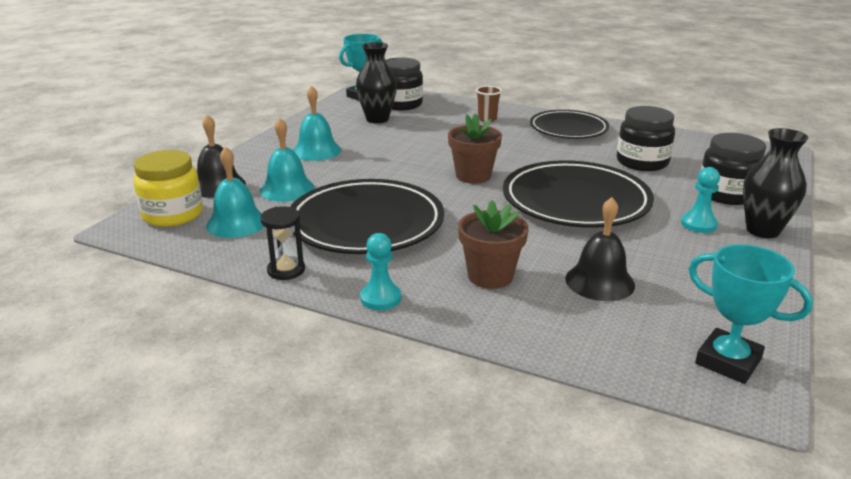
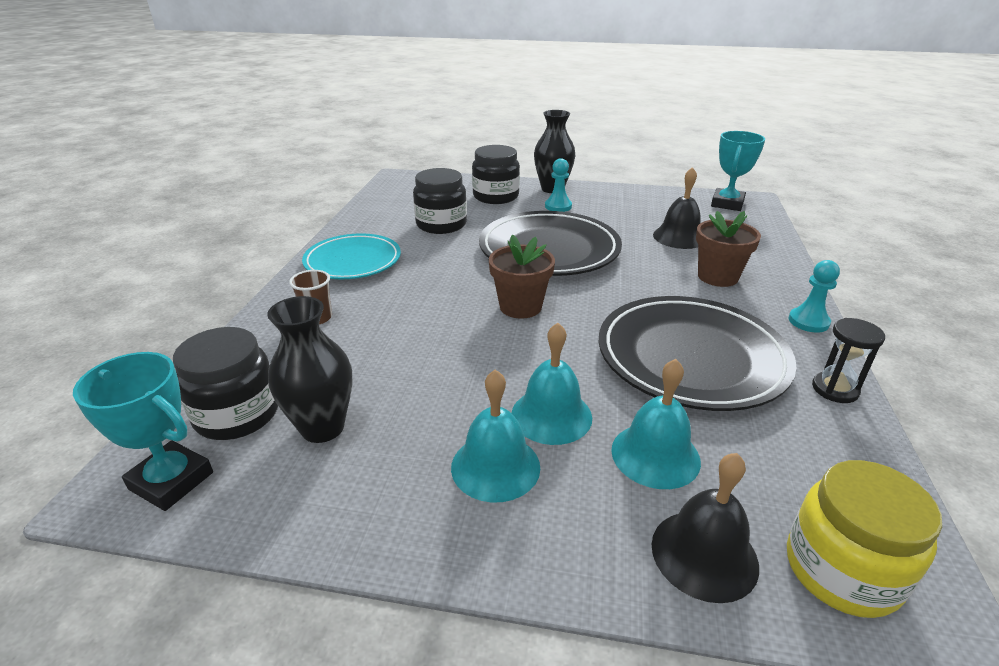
camera: 105 degrees left, 5 degrees up
turquoise bell [206,146,264,238] -> turquoise bell moved to [511,323,592,445]
black plate [530,110,609,139] -> turquoise plate [302,233,401,279]

